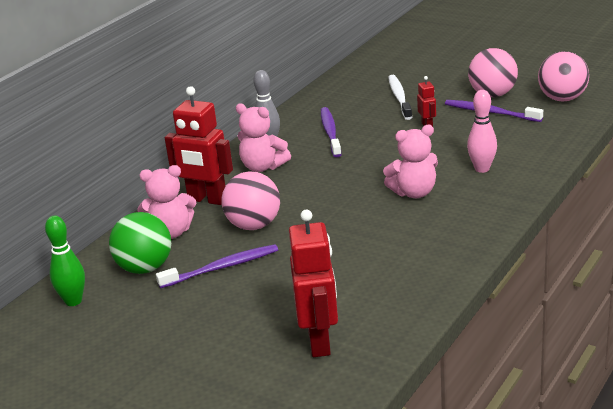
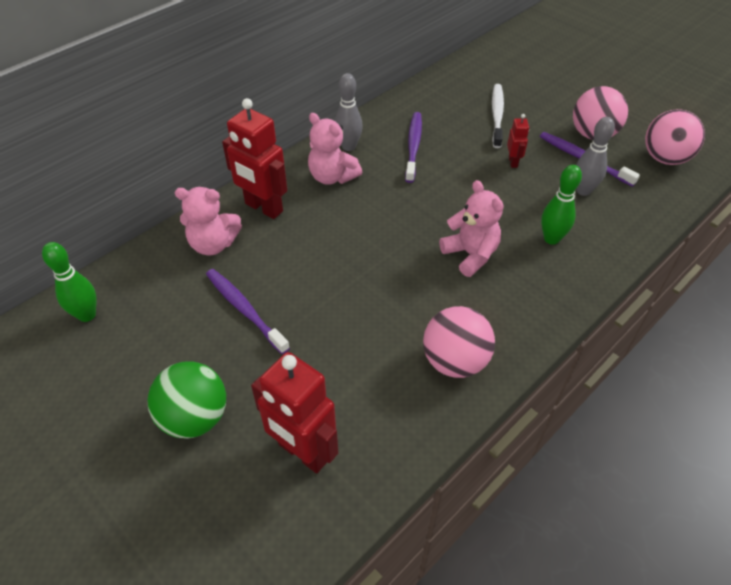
camera: 10 degrees right, 20 degrees up
green ball [109,212,171,274] -> green ball moved to [147,361,226,439]
purple toothbrush [156,244,278,288] -> purple toothbrush turned 120 degrees counterclockwise [206,269,290,354]
pink ball [221,171,280,230] -> pink ball moved to [423,306,495,378]
red robot [289,209,338,357] -> red robot turned 120 degrees clockwise [251,352,339,473]
pink teddy bear [383,125,438,198] -> pink teddy bear turned 120 degrees counterclockwise [439,180,504,277]
pink bowling pin [467,90,497,173] -> green bowling pin [541,165,582,245]
none -> grey bowling pin [576,117,615,196]

